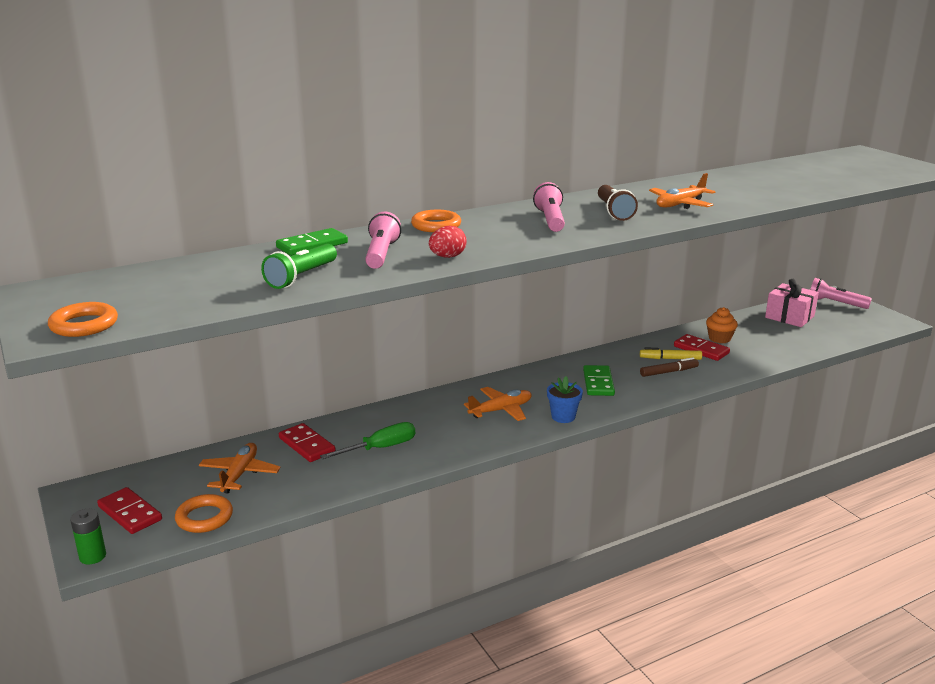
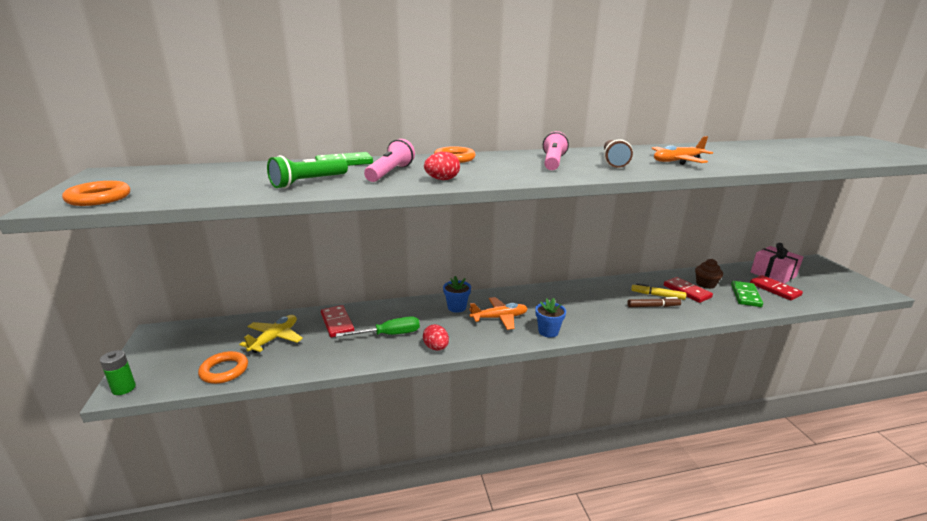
camera: 15 degrees right, 0 degrees up
red domino [97,487,162,534] -> red domino moved to [750,275,803,300]
orange plane [199,443,281,493] -> yellow plane [239,315,303,353]
green domino [583,365,615,396] -> green domino moved to [731,281,763,307]
orange cupcake [706,307,738,343] -> brown cupcake [695,259,723,289]
pink flashlight [810,278,872,309] -> none
none -> red egg [423,324,449,350]
none -> blue flower pot [443,276,471,313]

